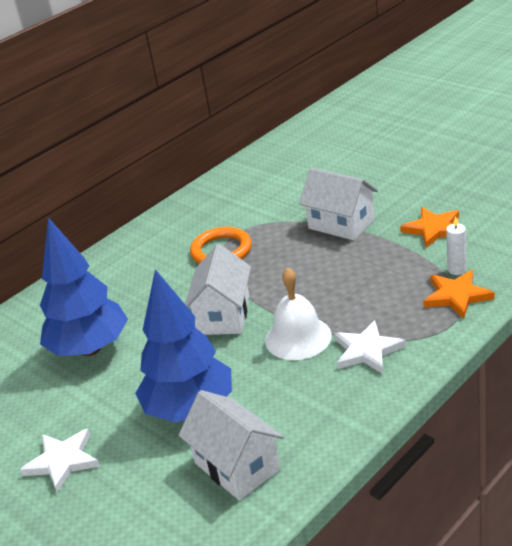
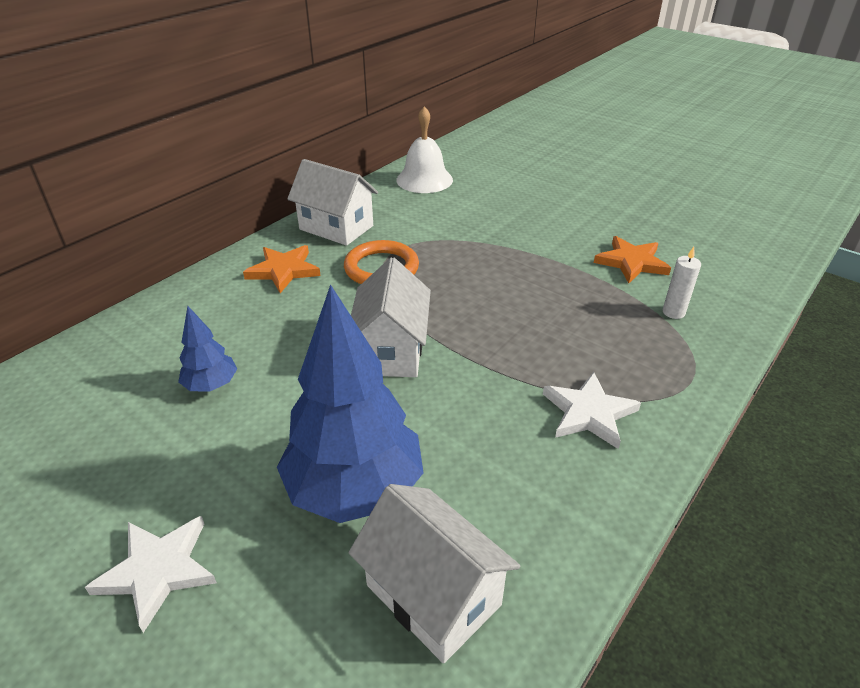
camera: 10 degrees left, 5 degrees up
blue tree [40,217,128,356] -> blue tree [178,306,237,391], size x0.47
white bell [265,268,332,360] -> white bell moved to [396,106,453,193]
white house [299,168,378,240] -> white house moved to [287,159,378,246]
orange star [423,270,494,319] -> orange star moved to [243,245,321,293]

